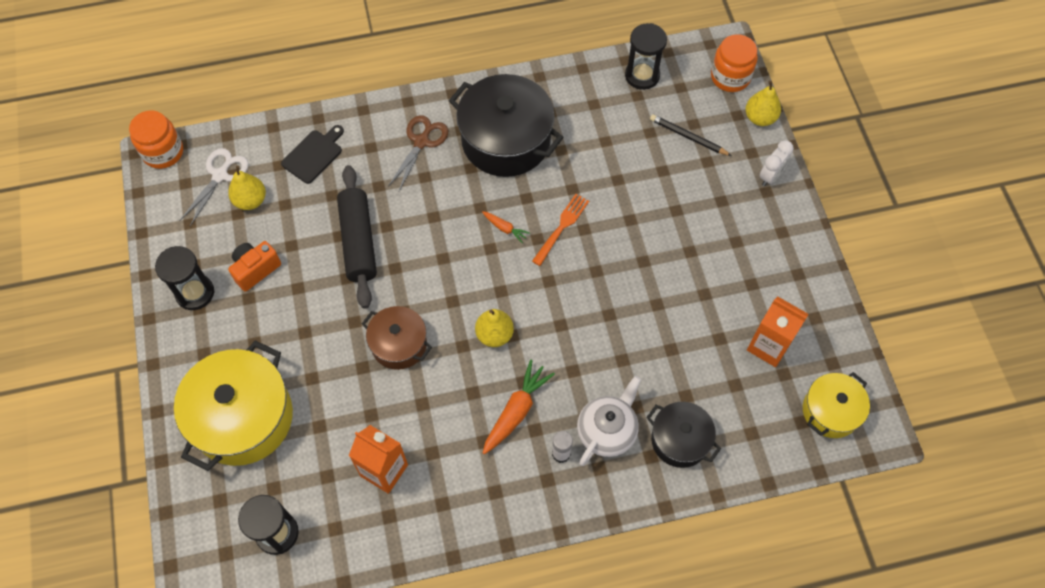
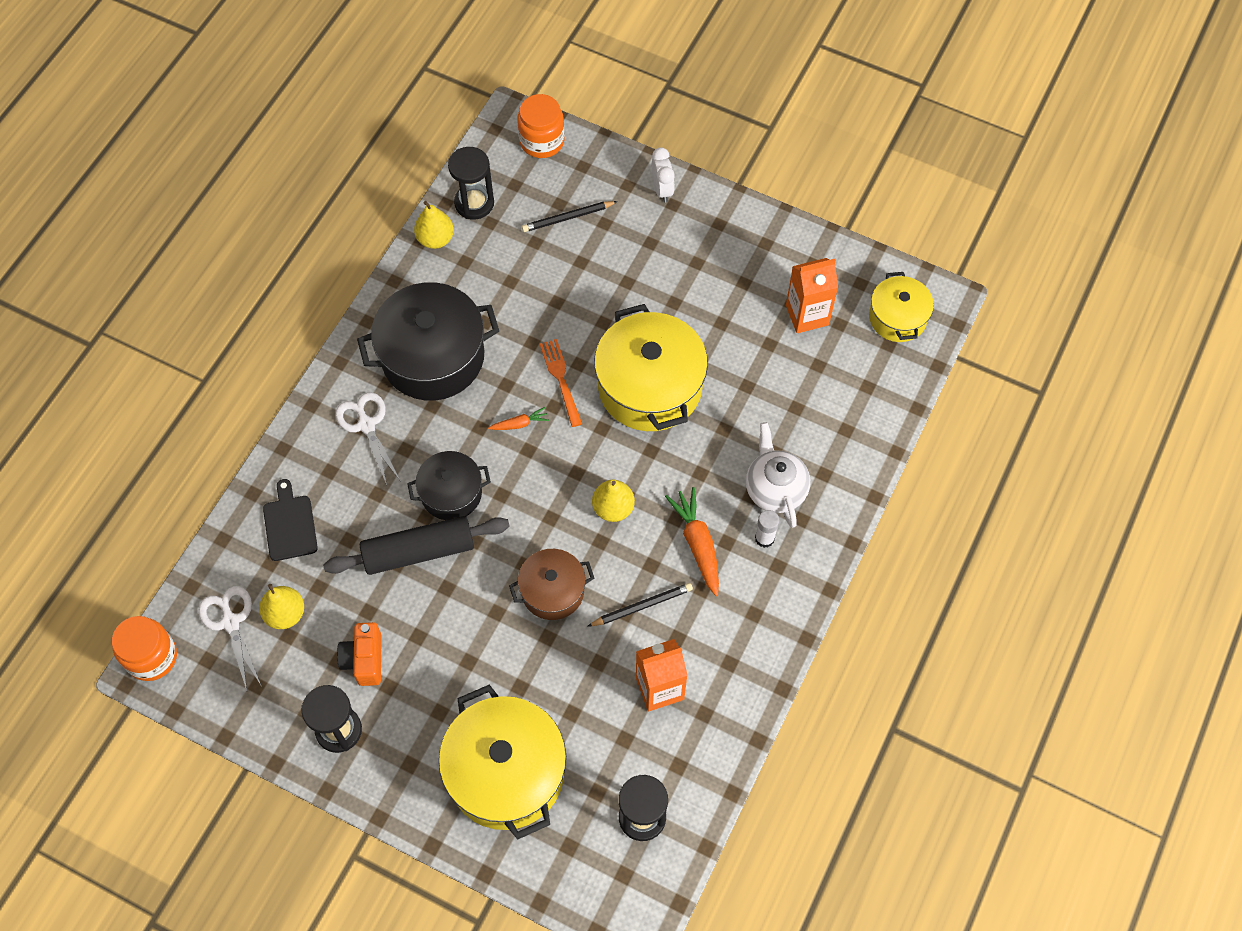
camera: 50 degrees left, 0 degrees up
black rolling pin [337,165,377,309] -> black rolling pin turned 45 degrees counterclockwise [323,516,510,575]
brown scissors [388,115,448,191] -> white scissors [336,392,400,485]
black pot [646,402,721,468] -> black pot moved to [407,451,491,520]
yellow pear [745,81,781,126] -> yellow pear moved to [414,201,454,249]
none -> black pencil [587,583,693,627]
none -> yellow pot [594,304,708,431]

